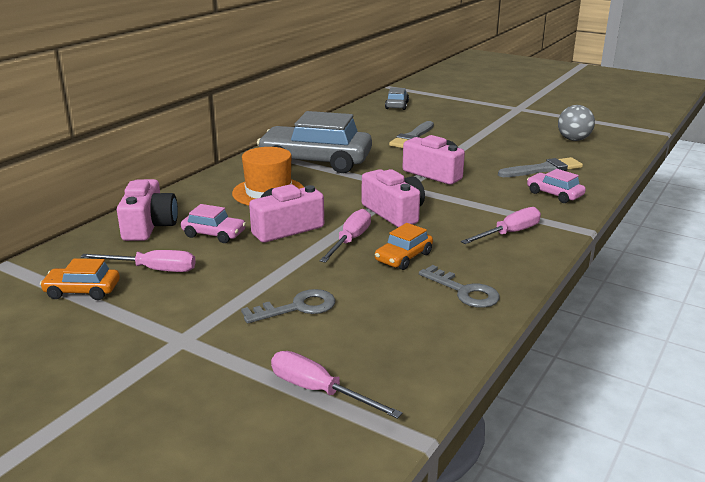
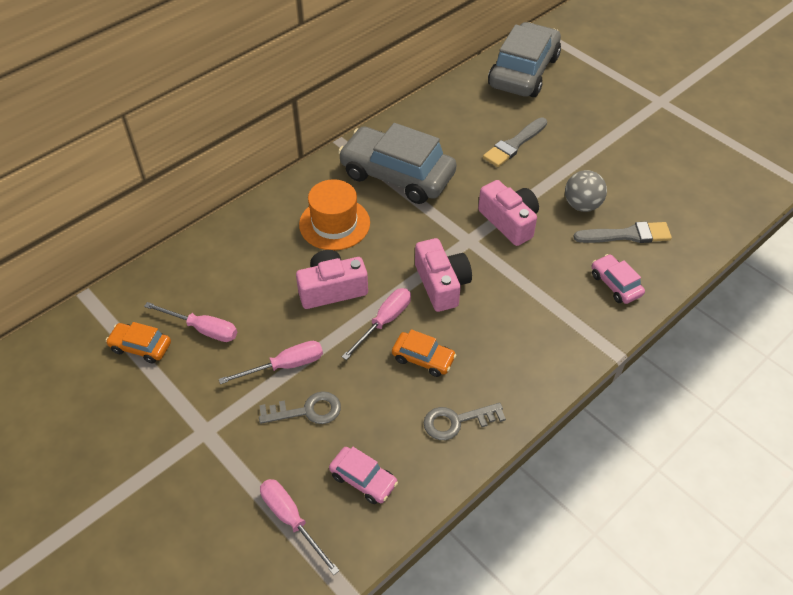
camera: 15 degrees right, 25 degrees up
pink camera [117,179,178,241] -> none
pink car [181,204,246,243] -> pink car moved to [329,447,398,504]
orange car [375,223,433,270] -> orange car turned 120 degrees counterclockwise [392,329,456,377]
grey car [385,87,409,110] -> grey car [488,22,561,97], size x2.18
grey key [419,265,500,308] -> grey key turned 105 degrees clockwise [424,403,506,440]
pink screwdriver [461,207,541,244] -> pink screwdriver moved to [219,341,323,384]
grey ball [558,105,595,141] -> grey ball moved to [565,170,607,212]

